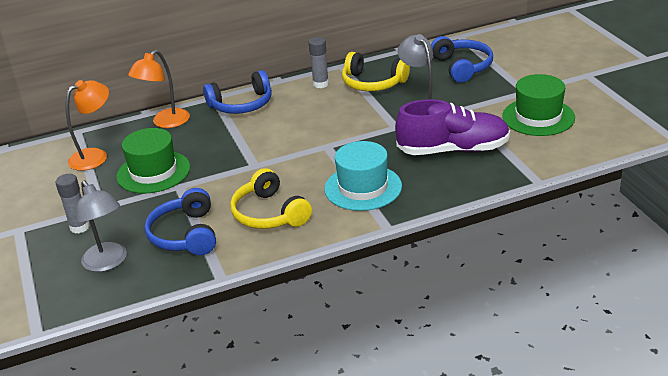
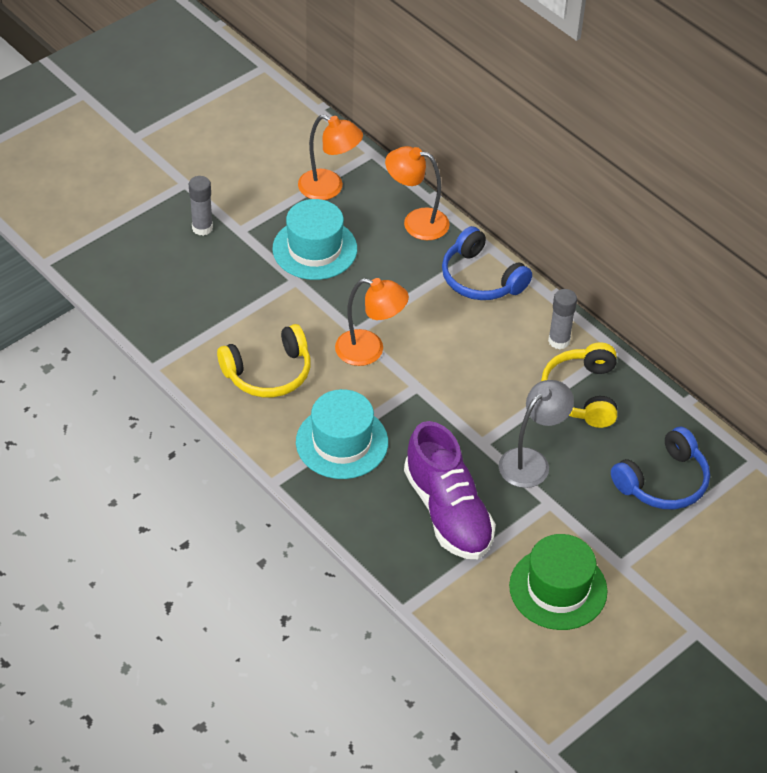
camera: 65 degrees right, 15 degrees up
grey lamp [76,180,127,272] -> none
green hat [116,128,190,194] -> turquoise hat [272,199,357,280]
blue headphones [145,188,216,255] -> none
yellow headphones [230,168,312,229] -> yellow headphones turned 150 degrees counterclockwise [217,324,311,398]
none -> orange lamp [335,278,409,366]

